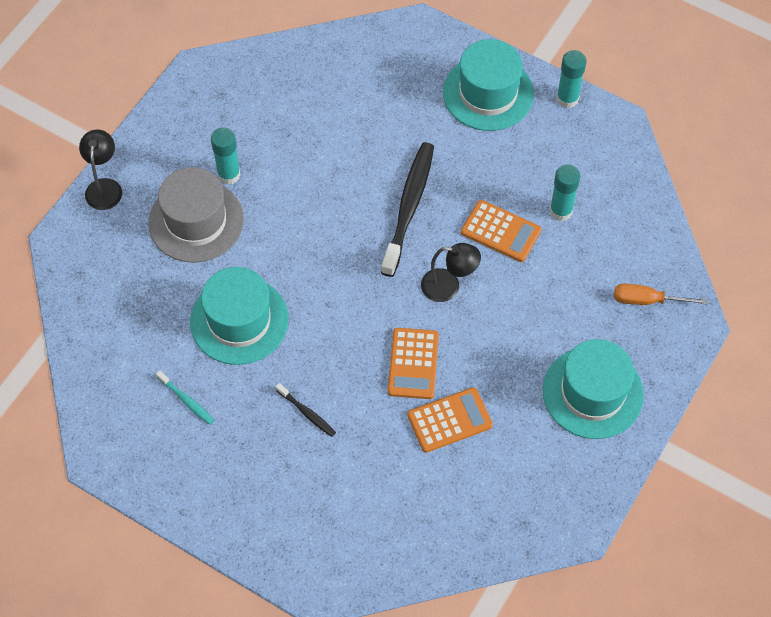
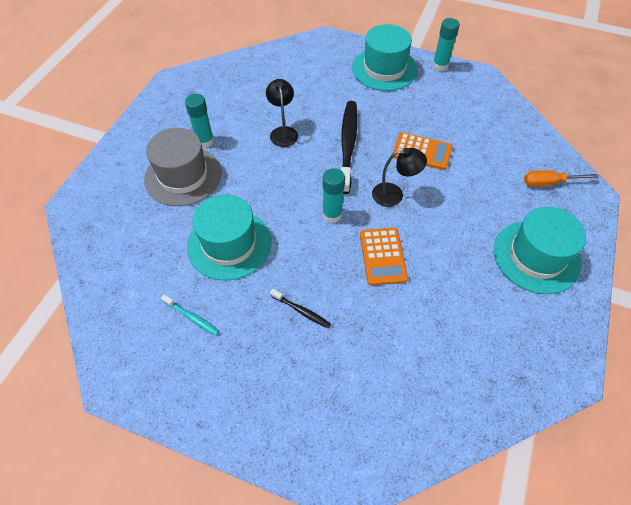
camera: 10 degrees left, 5 degrees down
black lamp [79,129,122,210] -> black lamp moved to [266,79,298,147]
orange calculator [407,387,493,453] -> none
turquoise glue stick [549,164,581,221] -> turquoise glue stick moved to [323,168,345,223]

